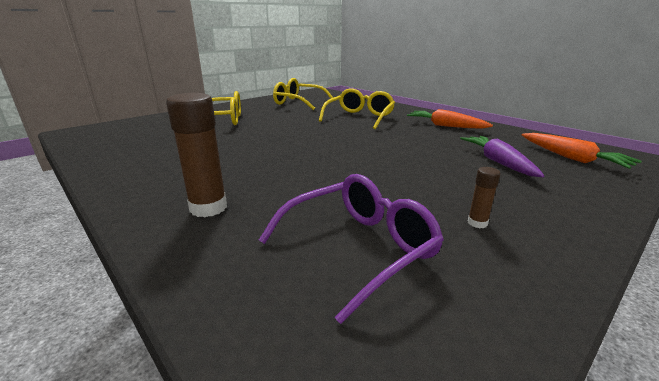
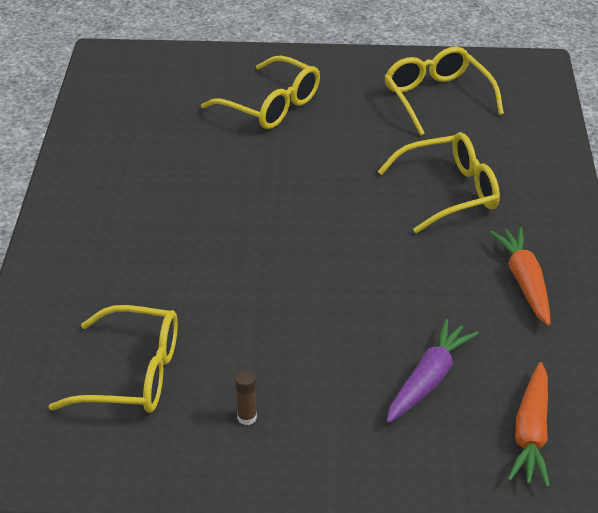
camera: 45 degrees right, 15 degrees up
brown glue stick [166,93,227,217] -> none
purple glasses [259,174,444,324] -> yellow glasses [49,305,178,413]

